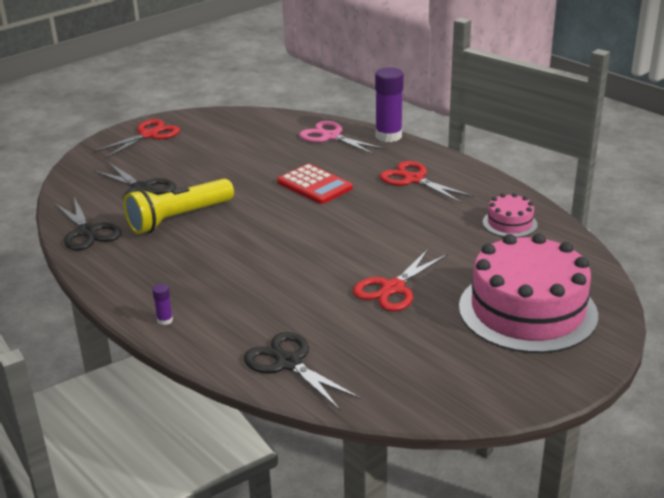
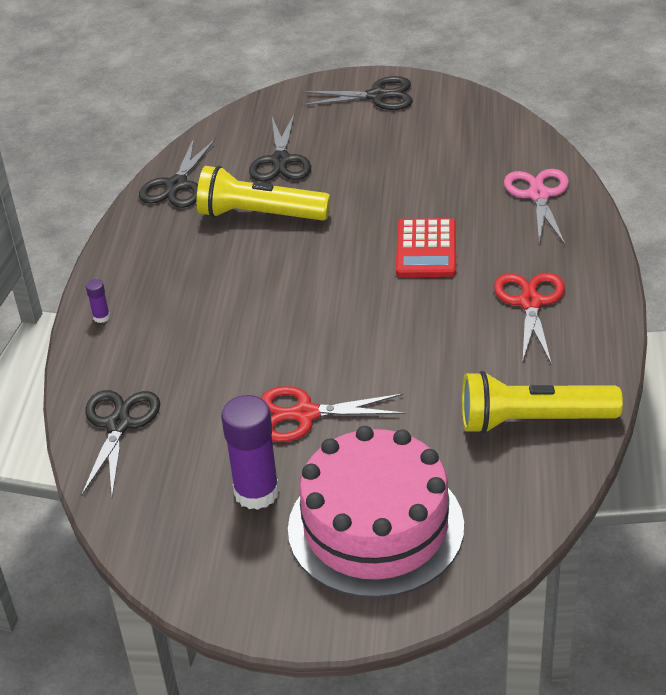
camera: 50 degrees right, 10 degrees up
red scissors [93,119,180,158] -> black scissors [301,76,413,110]
purple glue stick [375,68,404,142] -> purple glue stick moved to [221,395,279,510]
pink cake [483,193,538,238] -> yellow flashlight [462,371,623,434]

